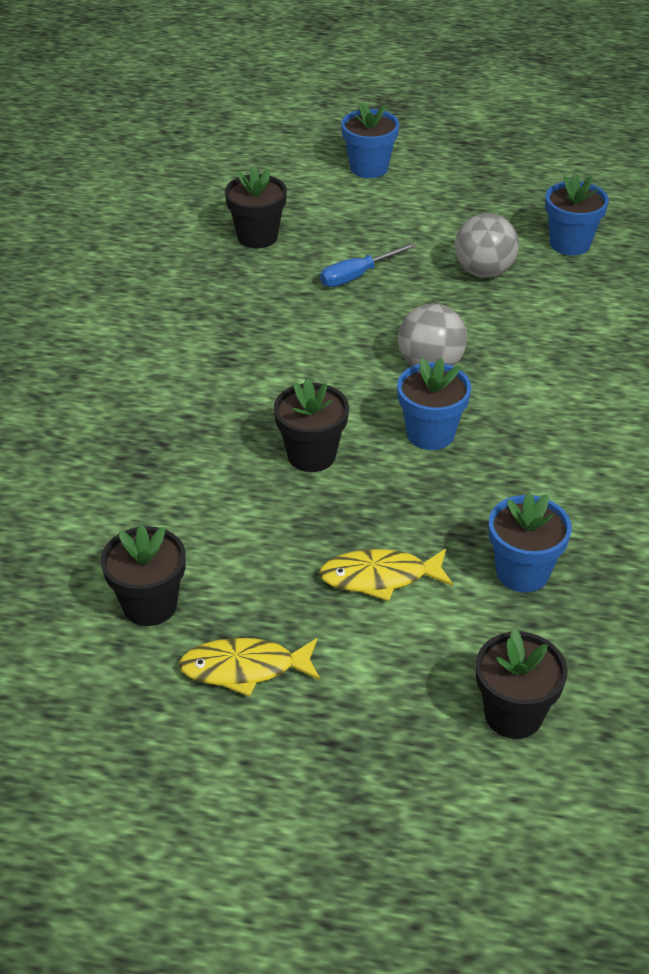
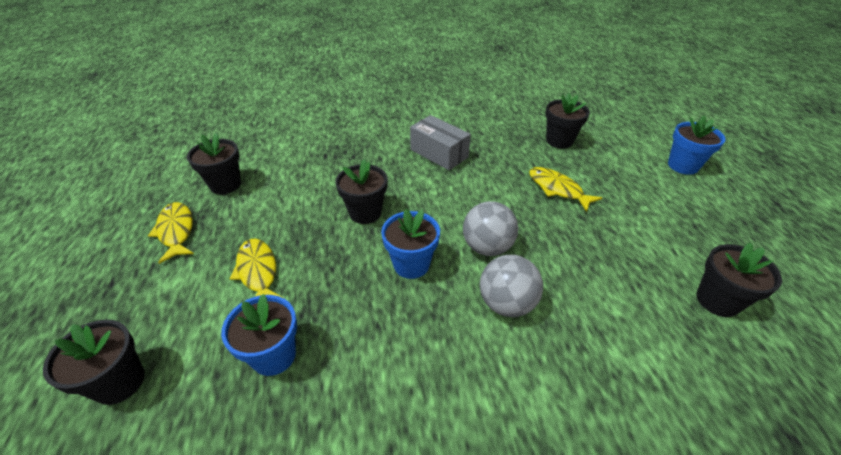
camera: 70 degrees right, 0 degrees up
blue screwdriver [320,243,416,287] -> yellow fish [529,167,602,212]
grey ball [455,213,519,278] -> grey ball moved to [480,255,543,317]
blue flower pot [545,173,609,255] -> black flower pot [696,242,782,317]
none -> grey box [410,115,471,170]

